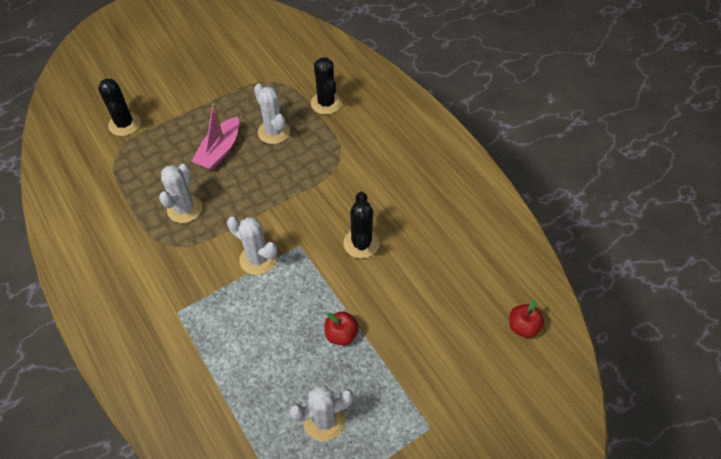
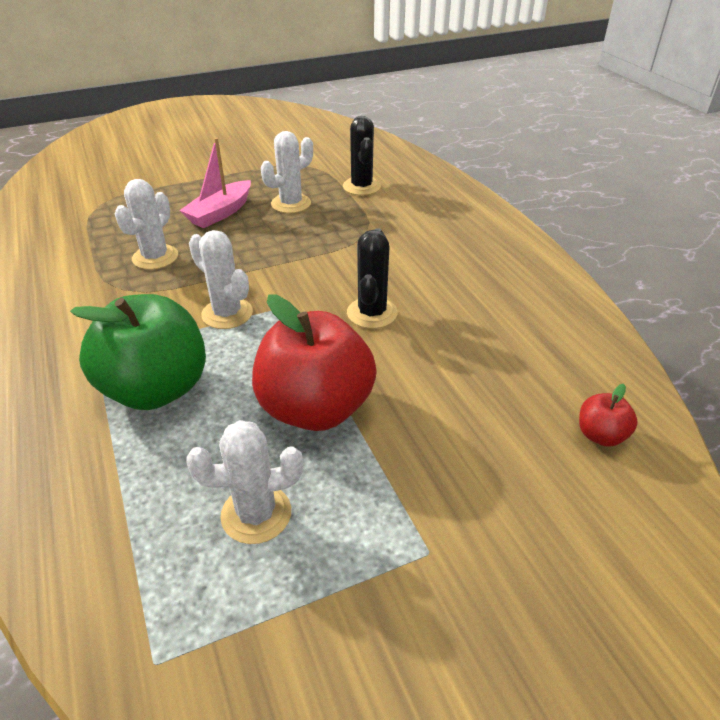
camera: 10 degrees right, 15 degrees down
black cactus [98,79,141,136] -> none
white cactus [254,83,290,144] -> white cactus turned 75 degrees clockwise [261,131,313,213]
red apple [324,311,359,345] -> red apple [252,294,377,431], size x2.27
none -> green apple [70,294,206,410]

